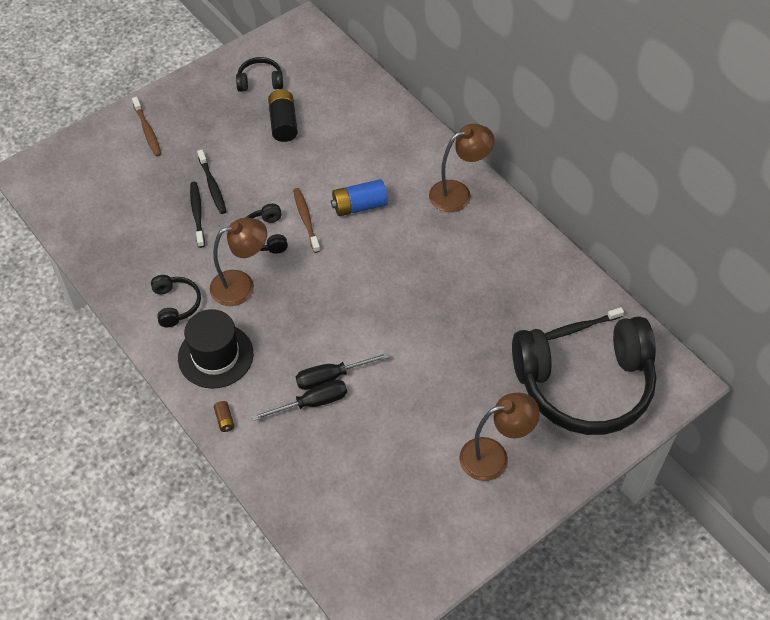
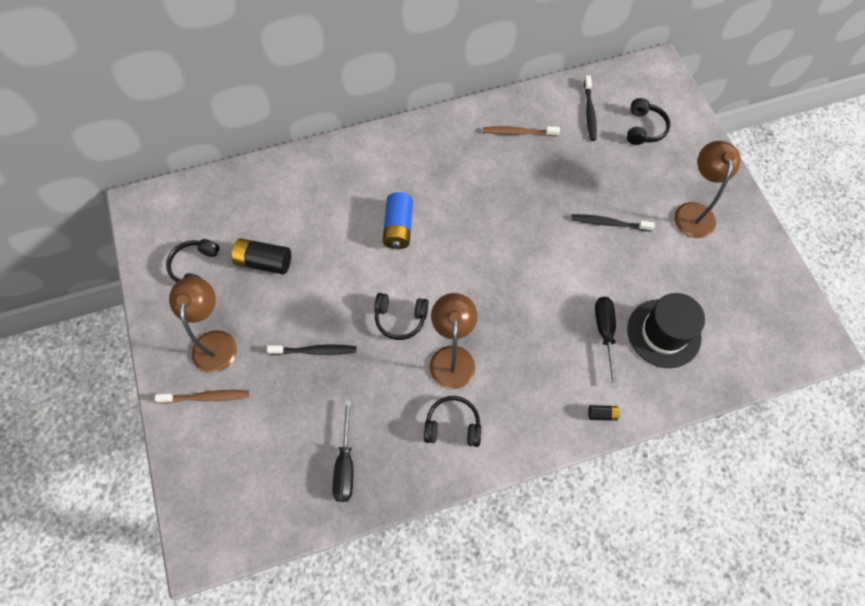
camera: 70 degrees left, 10 degrees up
black hat [178,309,253,389] -> black hat moved to [627,293,705,368]
black toothbrush [190,182,205,248] -> black toothbrush moved to [571,214,655,231]
brown battery [214,401,234,432] -> black battery [588,405,620,421]
brown toothbrush [293,188,320,253] -> brown toothbrush moved to [483,126,560,136]
black screwdriver [296,352,389,390] -> black screwdriver moved to [333,400,353,502]
brown lamp [429,124,495,212] -> brown lamp moved to [169,277,237,373]
black headphones [512,316,656,435] -> black headphones [627,98,671,145], size x0.41

